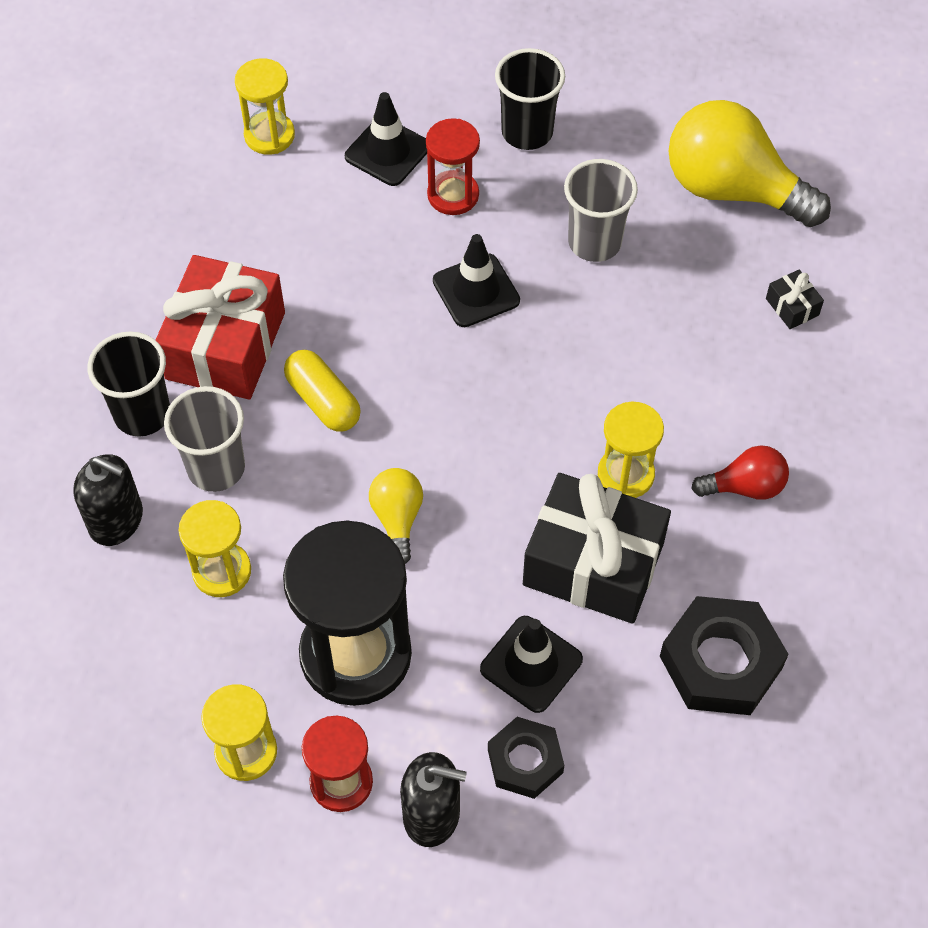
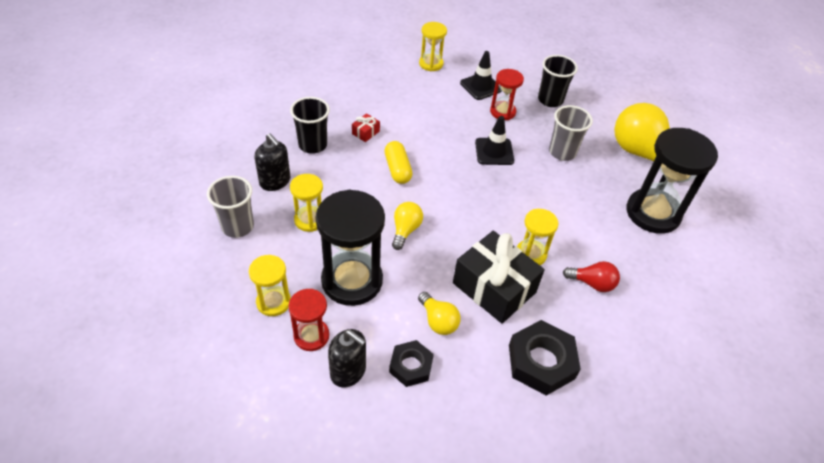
camera: 20 degrees right, 10 degrees down
red gift [156,255,285,399] -> red gift [352,113,380,142], size x0.40
grey cup [164,386,245,492] -> grey cup moved to [207,176,254,238]
black traffic cone [480,616,583,713] -> yellow light bulb [418,292,461,335]
black gift [766,270,824,329] -> black hourglass [627,128,718,234]

